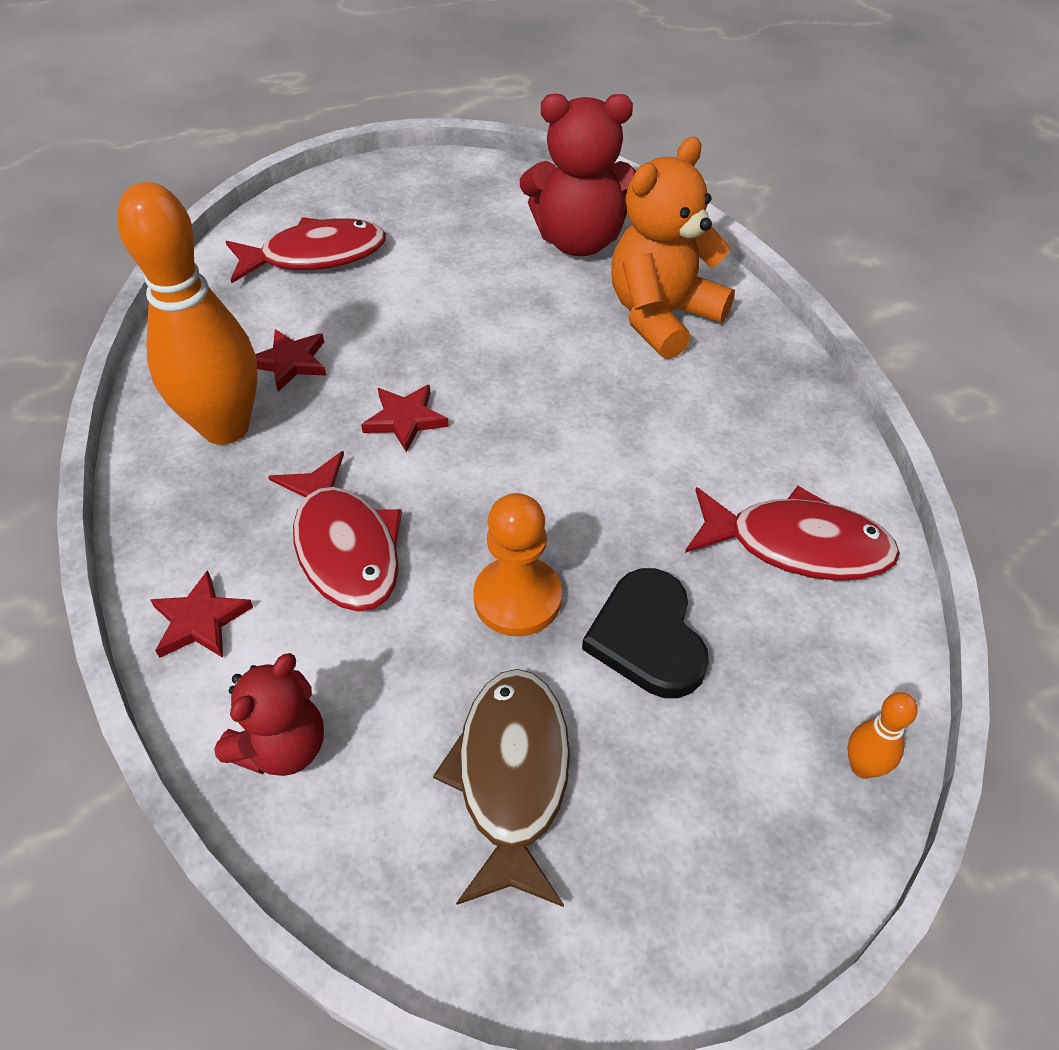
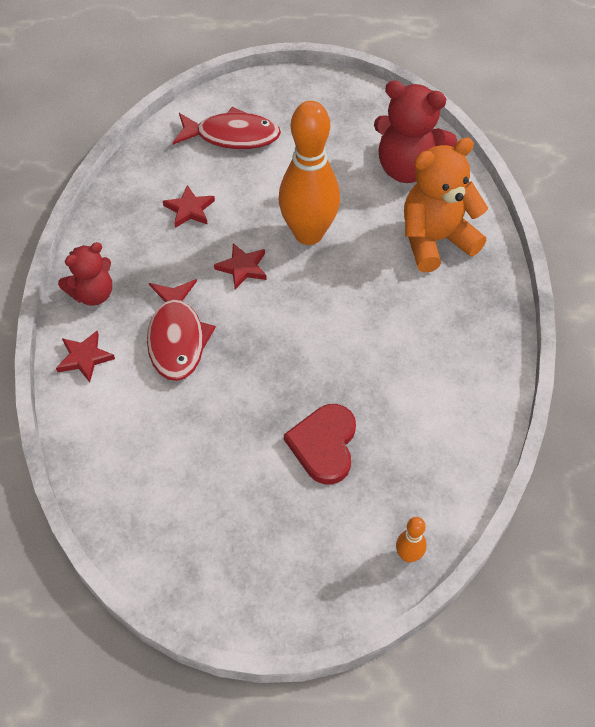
camera: 20 degrees right, 5 degrees up
orange bowling pin [117,182,258,445] -> orange bowling pin moved to [279,101,340,245]
red teddy bear [214,653,324,776] -> red teddy bear moved to [58,242,112,306]
brown fish [433,669,570,907] -> none
orange pawn [473,493,562,636] -> none
black heart [582,568,709,698] -> red heart [284,404,356,484]
red fish [685,486,900,581] -> none

